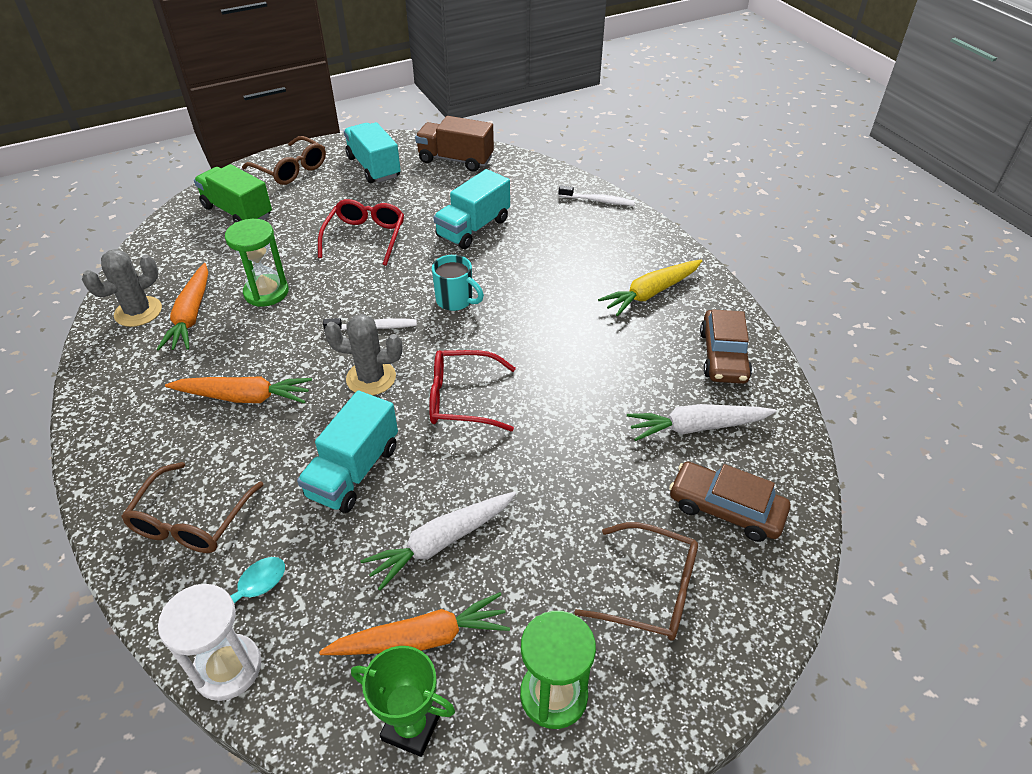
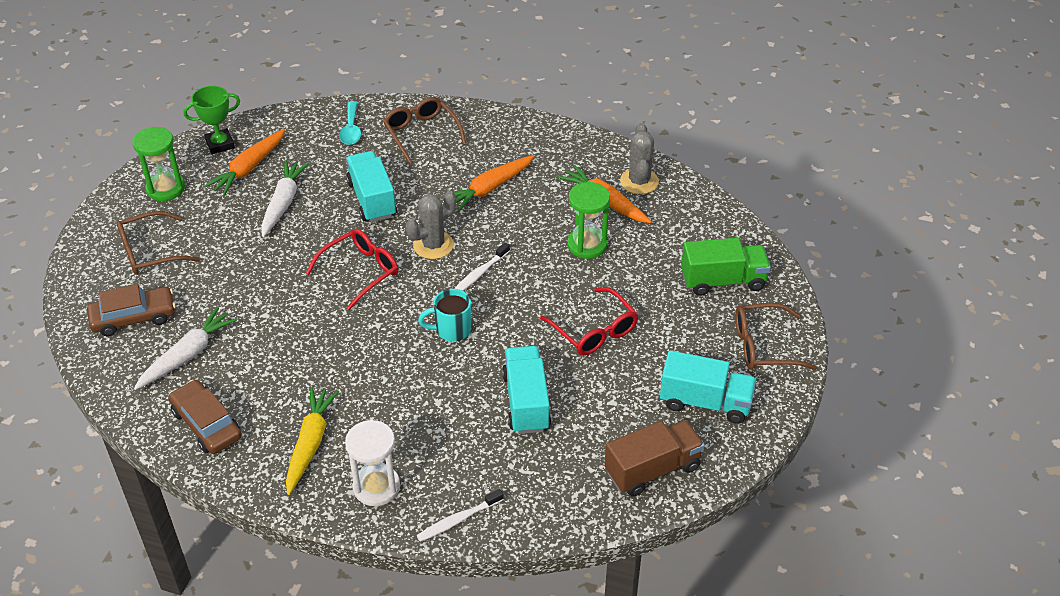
camera: 135 degrees right, 0 degrees up
white hourglass [158,584,261,701] -> white hourglass moved to [345,420,400,506]

